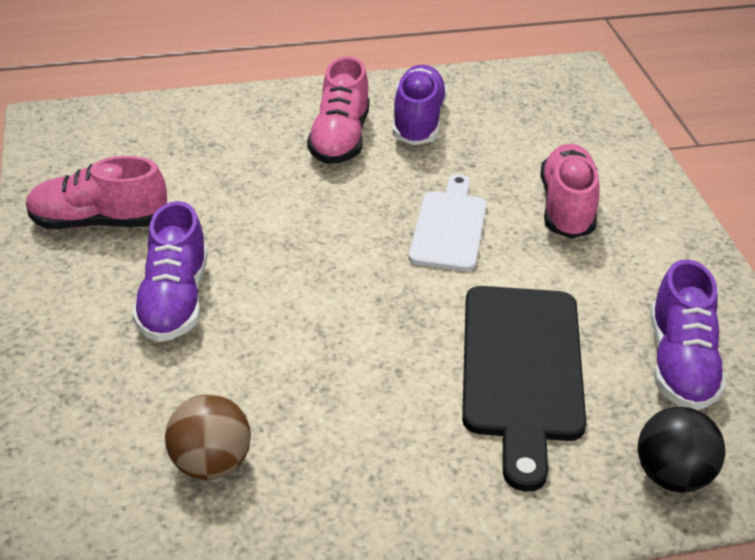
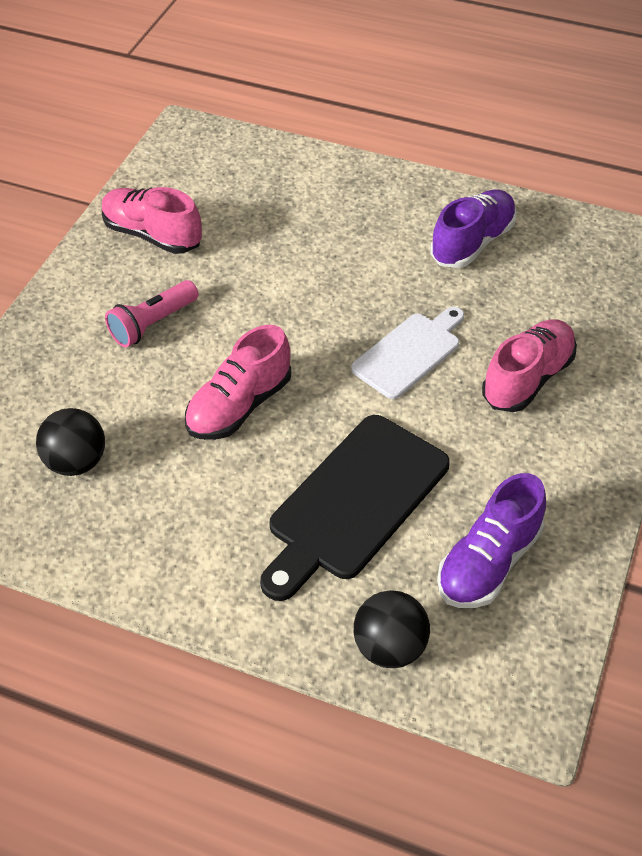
camera: 35 degrees right, 10 degrees up
purple shoe [132,201,207,342] -> pink flashlight [105,280,199,348]
brown ball [165,394,251,480] -> black ball [36,408,105,476]
pink shoe [307,56,370,164] -> pink shoe moved to [185,325,291,440]

